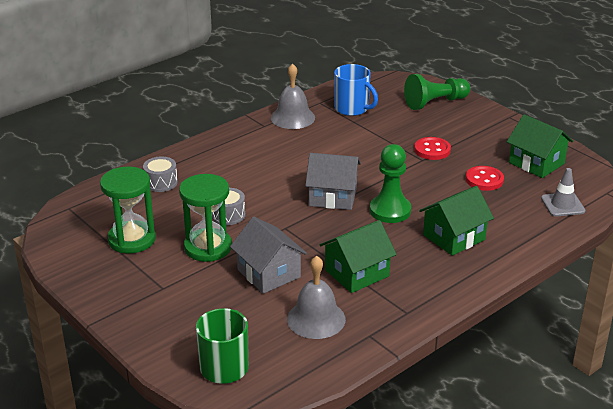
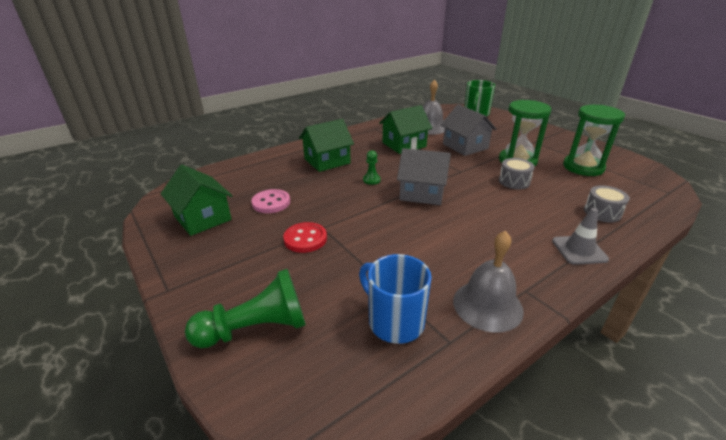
camera: 175 degrees left, 0 degrees up
green pawn [370,144,411,223] -> green pawn [363,150,381,185], size x0.48
red button [466,166,504,191] -> pink button [252,189,290,213]
grey traffic cone [541,168,586,217] -> grey traffic cone moved to [552,208,609,265]

